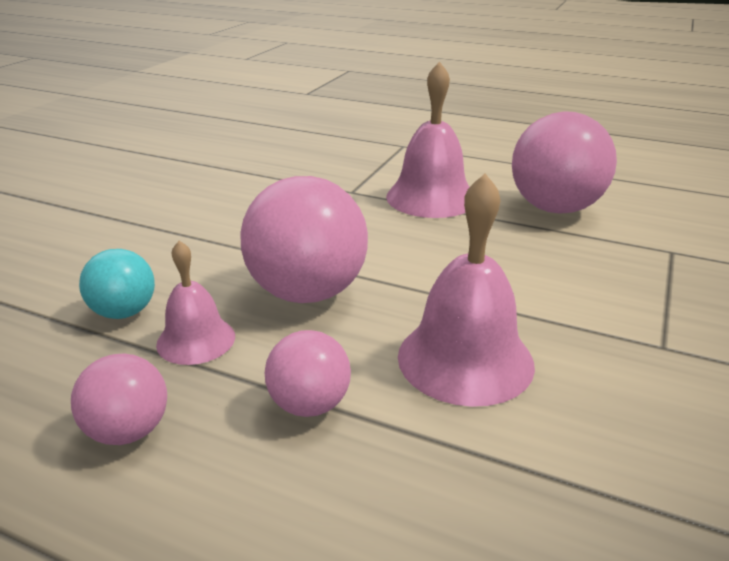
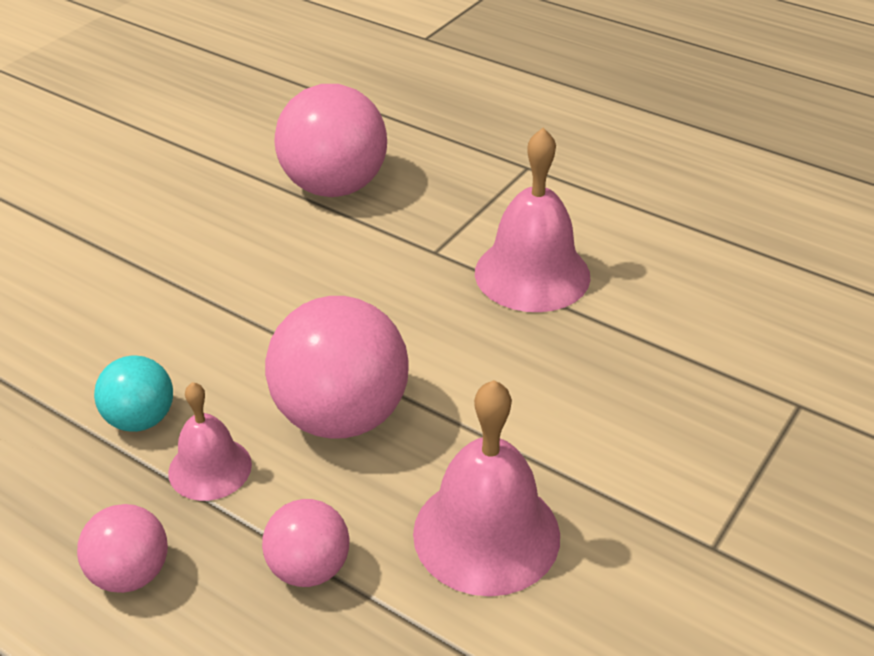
camera: 10 degrees right, 10 degrees up
pink ball [512,111,617,214] -> pink ball moved to [275,84,387,197]

